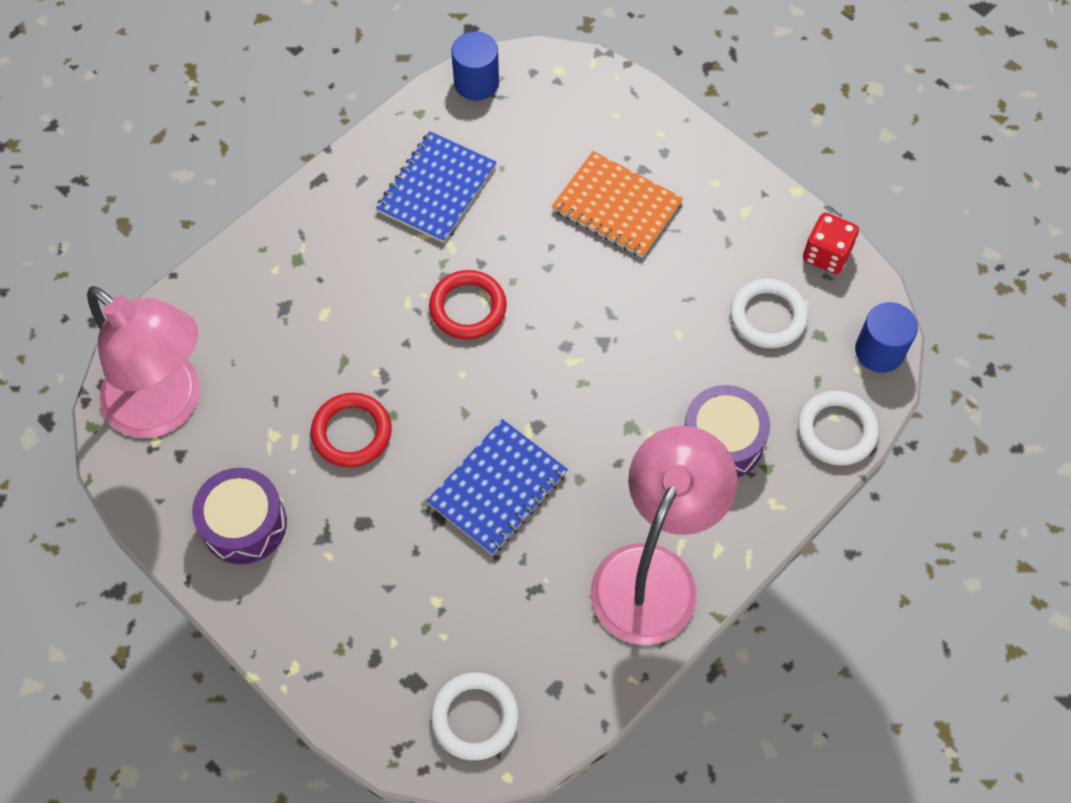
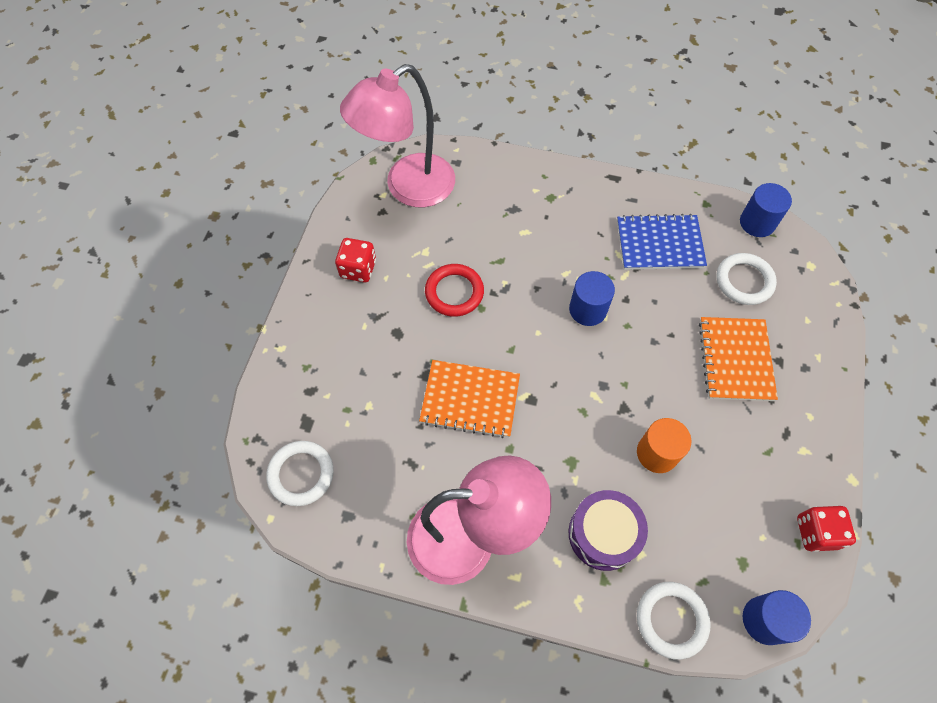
camera: 60 degrees right, 0 degrees up
pink lamp [87,286,200,438] -> pink lamp turned 45 degrees clockwise [340,64,455,207]
purple drum [192,468,287,565] -> red dice [335,238,376,283]
blue notebook [426,419,568,555] -> orange notebook [419,360,520,438]
red ring [429,270,507,340] -> blue cylinder [569,271,615,326]
white ring [730,278,808,348] -> white ring moved to [717,253,777,305]
none -> orange cylinder [637,418,692,473]

